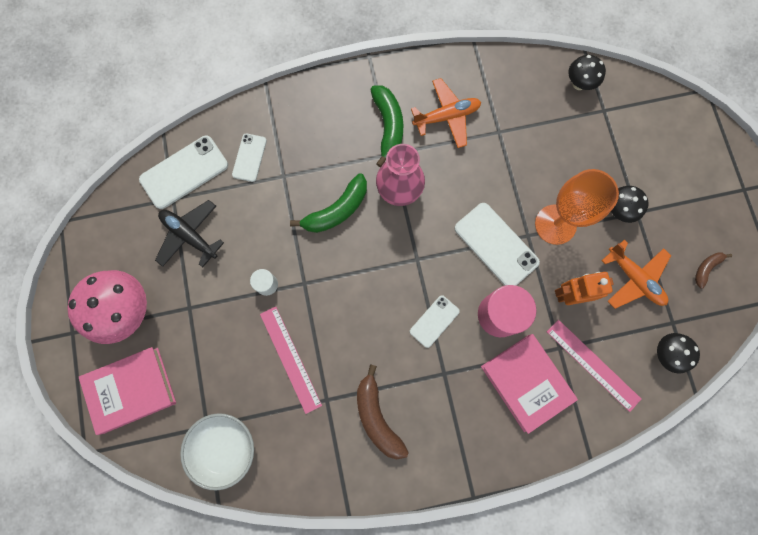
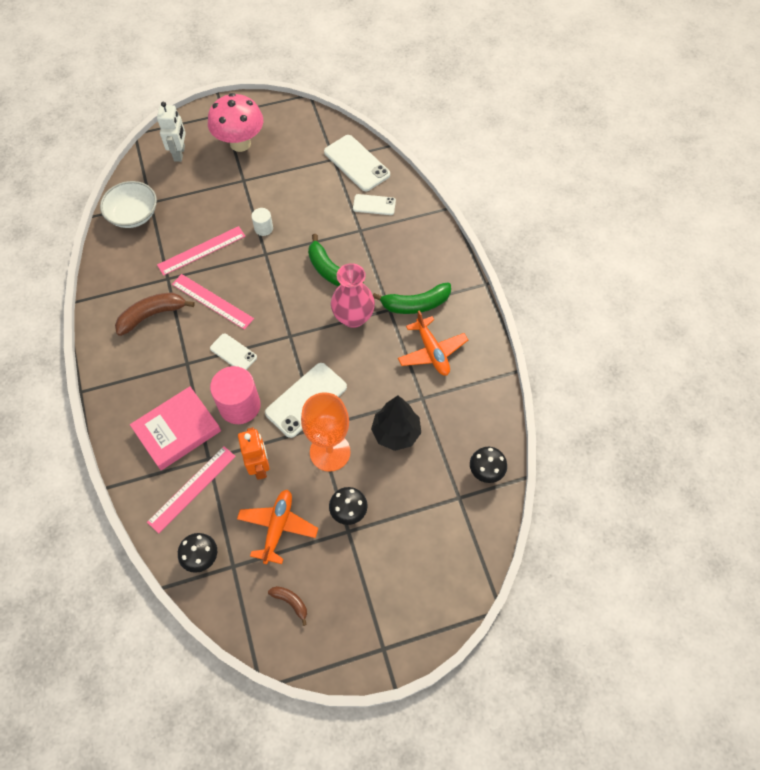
camera: 85 degrees right, 15 degrees down
pink book [79,347,176,435] -> white robot [157,102,186,162]
black plane [155,200,224,267] -> none
orange plane [602,240,671,309] -> orange plane turned 150 degrees clockwise [237,490,318,564]
none -> pink ruler [172,274,254,330]
none -> black tree [371,395,421,451]

